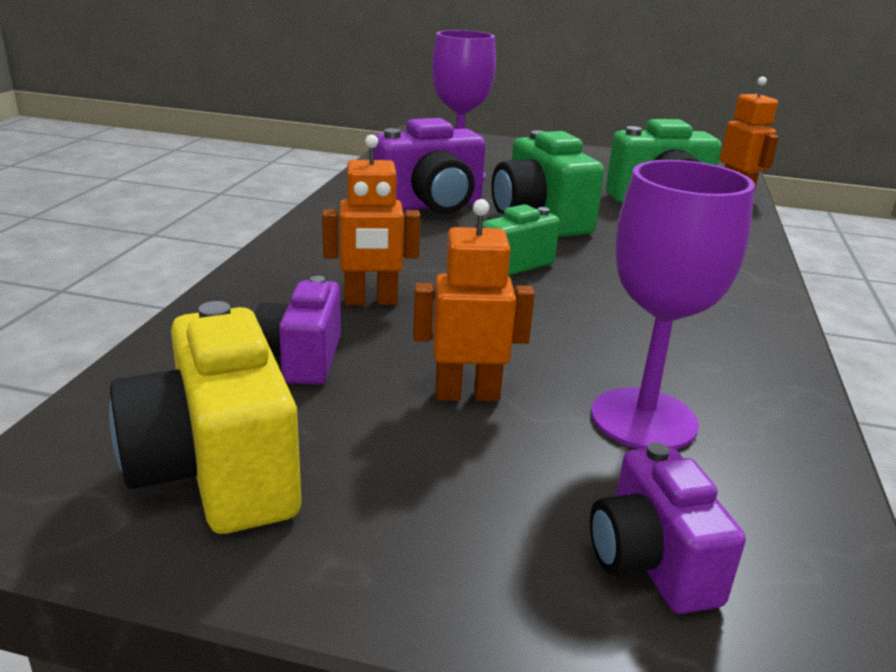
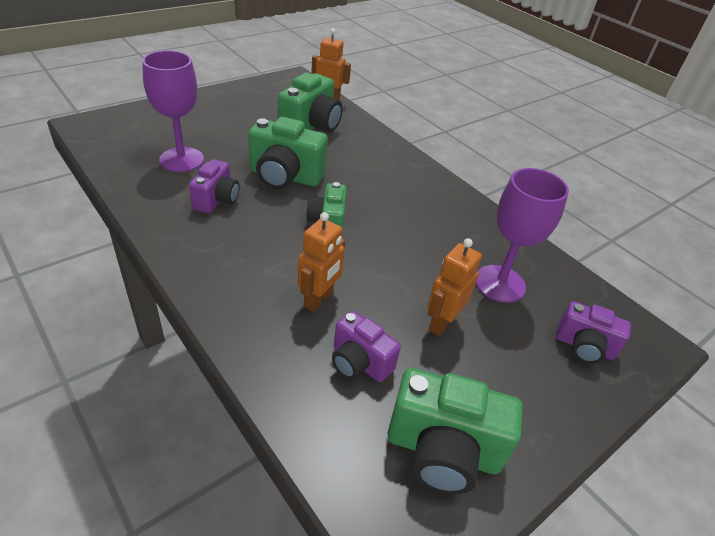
camera: 55 degrees left, 15 degrees up
yellow camera [109,301,301,534] -> green camera [388,368,523,494]
purple camera [374,118,486,214] -> purple camera [189,159,240,213], size x0.63

